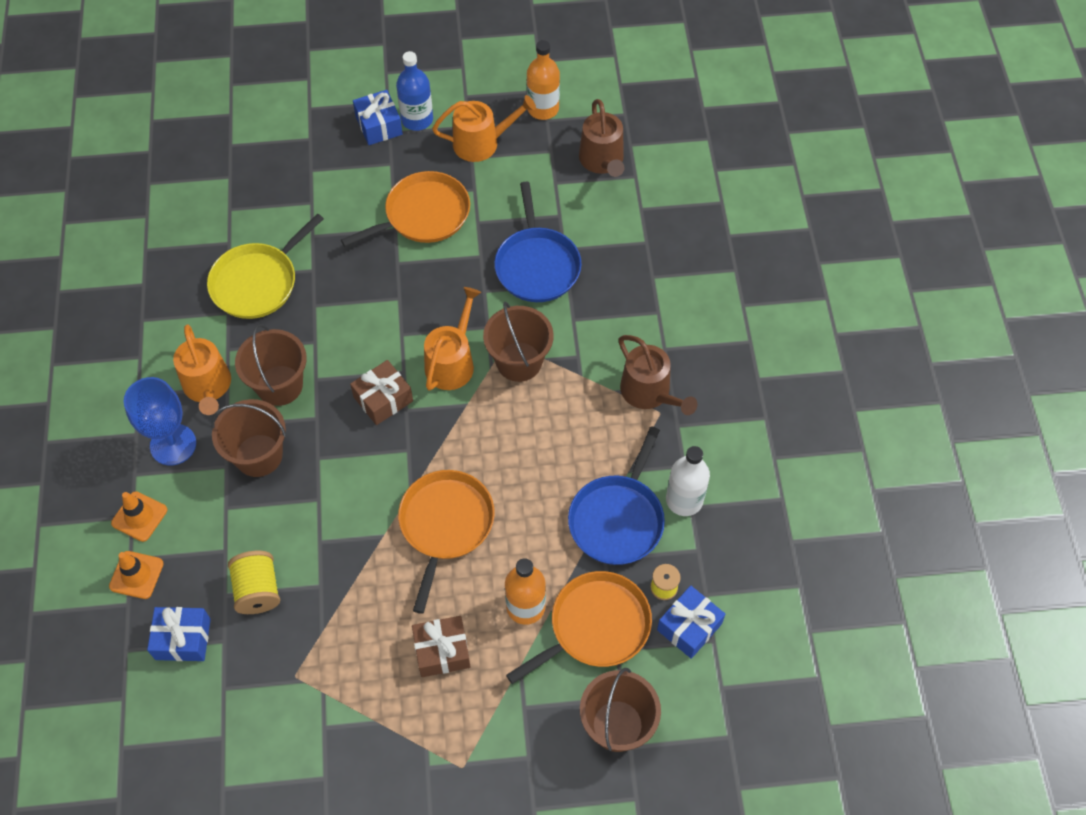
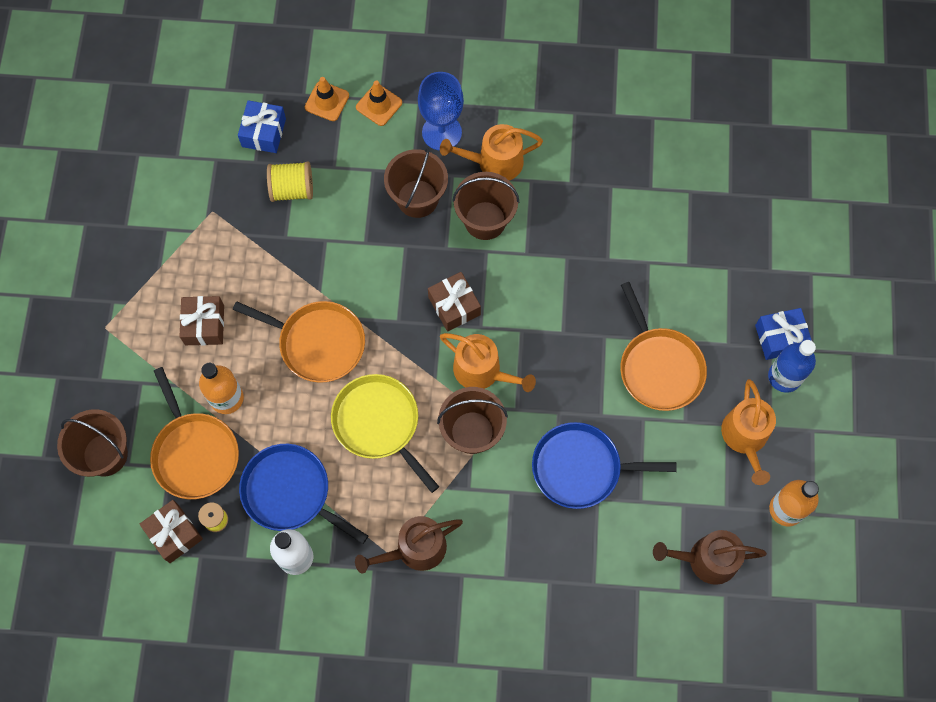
camera: 100 degrees right, 10 degrees up
yellow pan [207,213,324,319] -> yellow pan moved to [331,374,439,493]
blue gift [657,586,725,659] -> brown gift [140,500,203,563]

